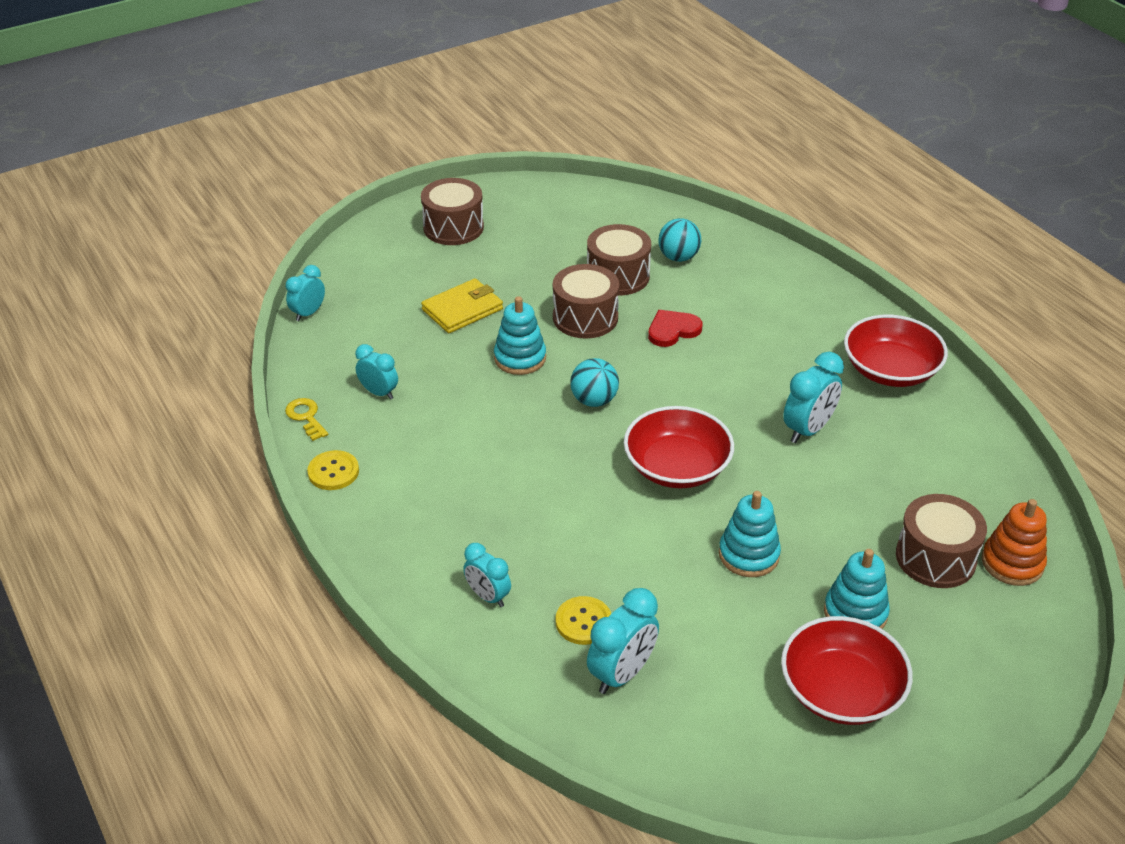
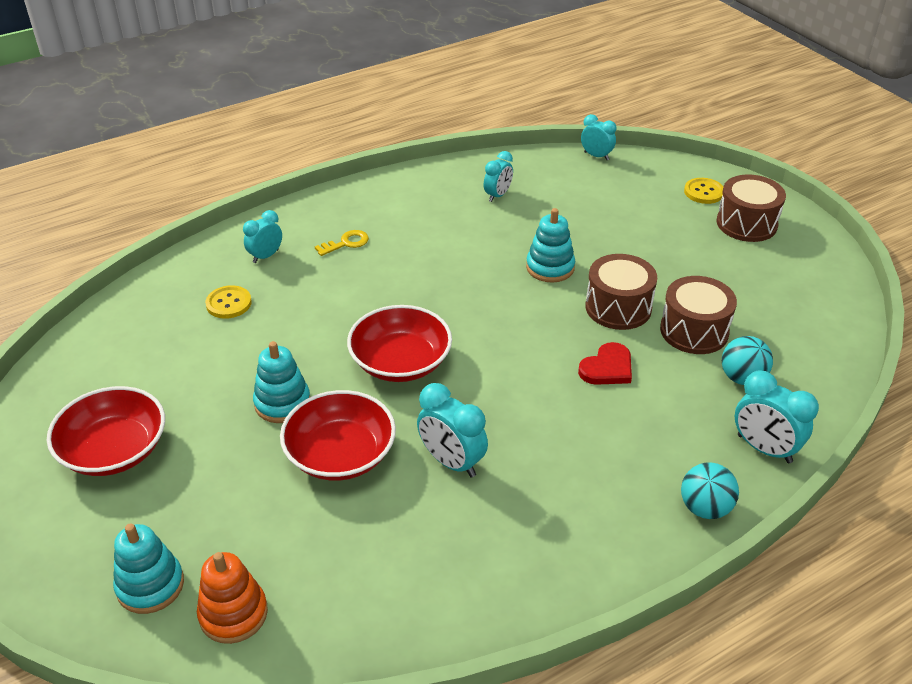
camera: 90 degrees right, 0 degrees up
yellow key [285,398,328,441] -> yellow key moved to [315,230,369,256]
yellow button [307,450,359,490] -> yellow button moved to [684,178,723,204]
yellow wallet [421,278,503,333] -> none
turquoise ball [570,358,619,407] -> turquoise ball moved to [681,462,739,519]
turquoise clock [587,588,659,694] -> turquoise clock moved to [735,371,819,463]
red heart [648,310,702,347] -> red heart turned 75 degrees clockwise [578,342,632,385]
turquoise stacking toy [824,549,890,629] -> turquoise stacking toy moved to [113,523,184,614]
red bowl [844,315,948,387] -> red bowl moved to [280,390,396,481]
brown drum [896,494,987,588] -> none

